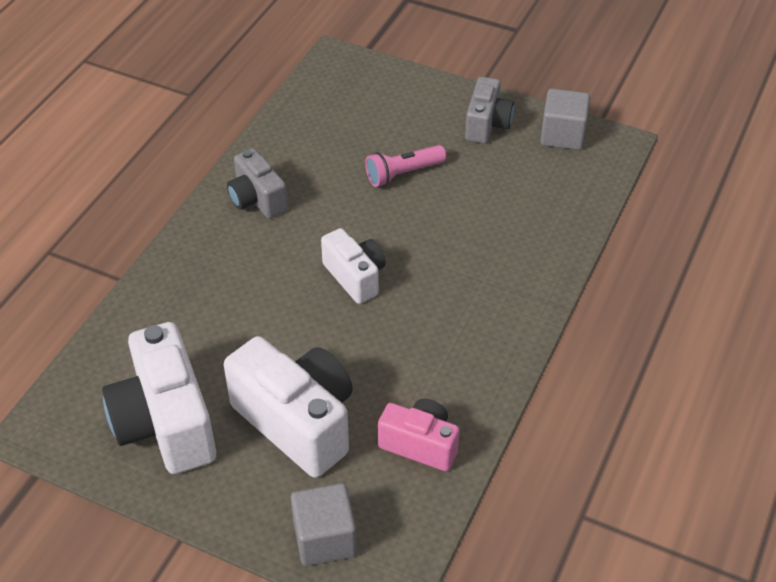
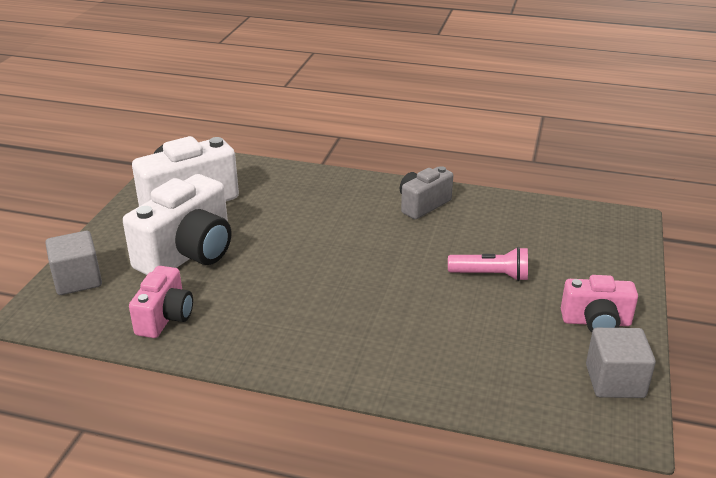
camera: 80 degrees right, 15 degrees down
white camera [321,228,386,304] -> none
pink flashlight [365,145,446,187] -> pink flashlight turned 135 degrees clockwise [448,247,528,281]
grey camera [465,77,514,144] -> pink camera [561,275,638,332]

